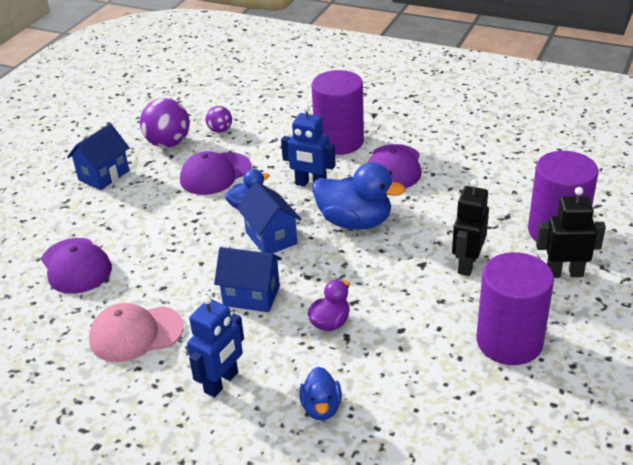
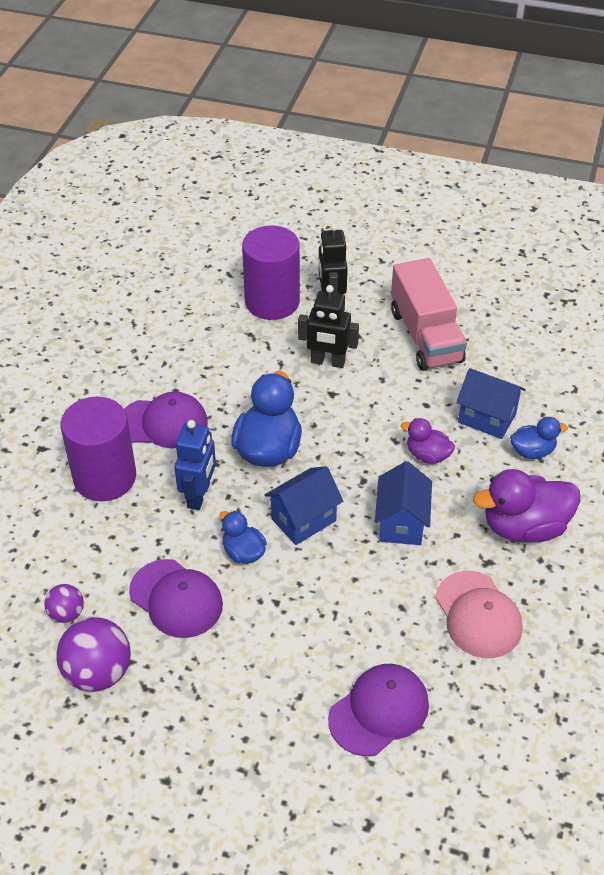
camera: 100 degrees left, 10 degrees up
blue house [67,124,130,190] -> blue house moved to [456,368,526,439]
blue robot [187,295,244,398] -> purple duck [473,469,580,543]
purple cylinder [476,252,554,365] -> pink truck [391,258,467,371]

